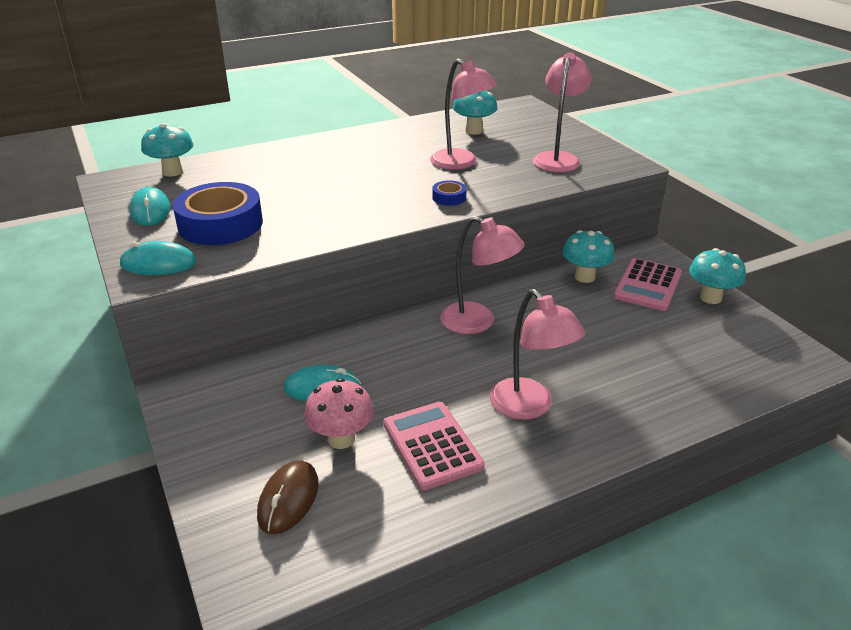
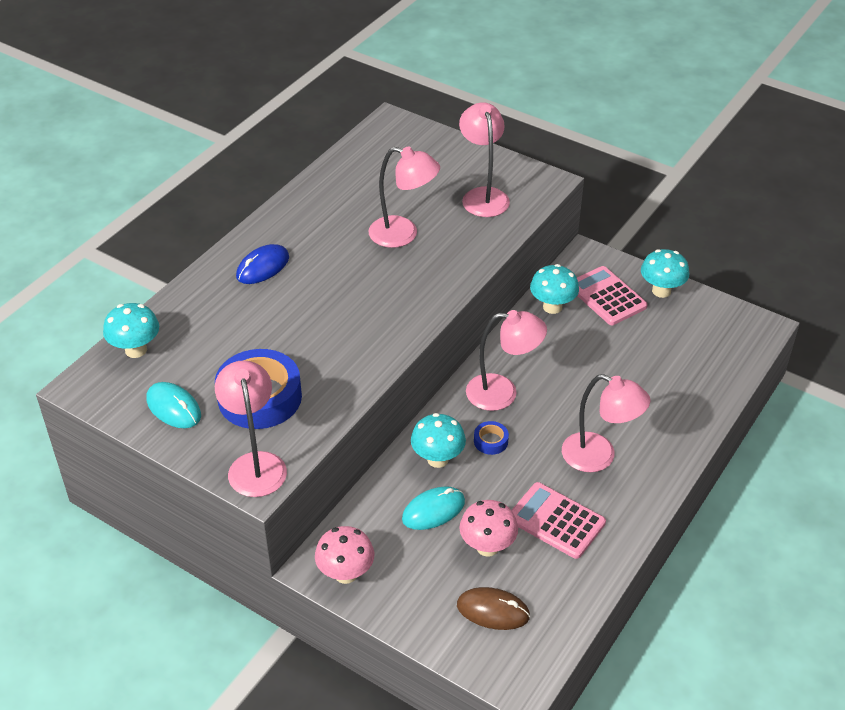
camera: 30 degrees left, 10 degrees up
turquoise mouse [119,241,197,275] -> pink lamp [215,360,287,497]
brown mouse [257,460,319,534] -> brown mouse turned 60 degrees counterclockwise [457,587,530,630]
blue tape [432,180,467,206] -> blue tape moved to [474,421,509,455]
turquoise mushroom [453,90,498,135] -> turquoise mushroom moved to [411,413,466,468]
pink calculator [614,258,682,311] -> pink calculator turned 150 degrees clockwise [577,266,648,325]
none -> blue mouse [236,244,289,284]
none -> pink mushroom [315,526,374,584]

